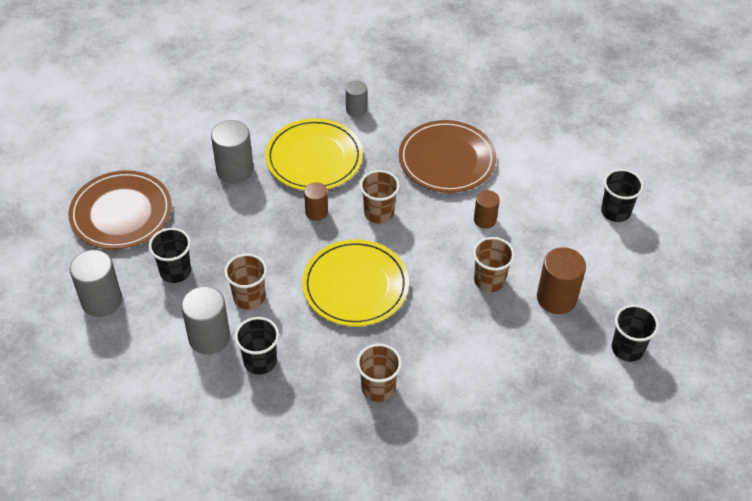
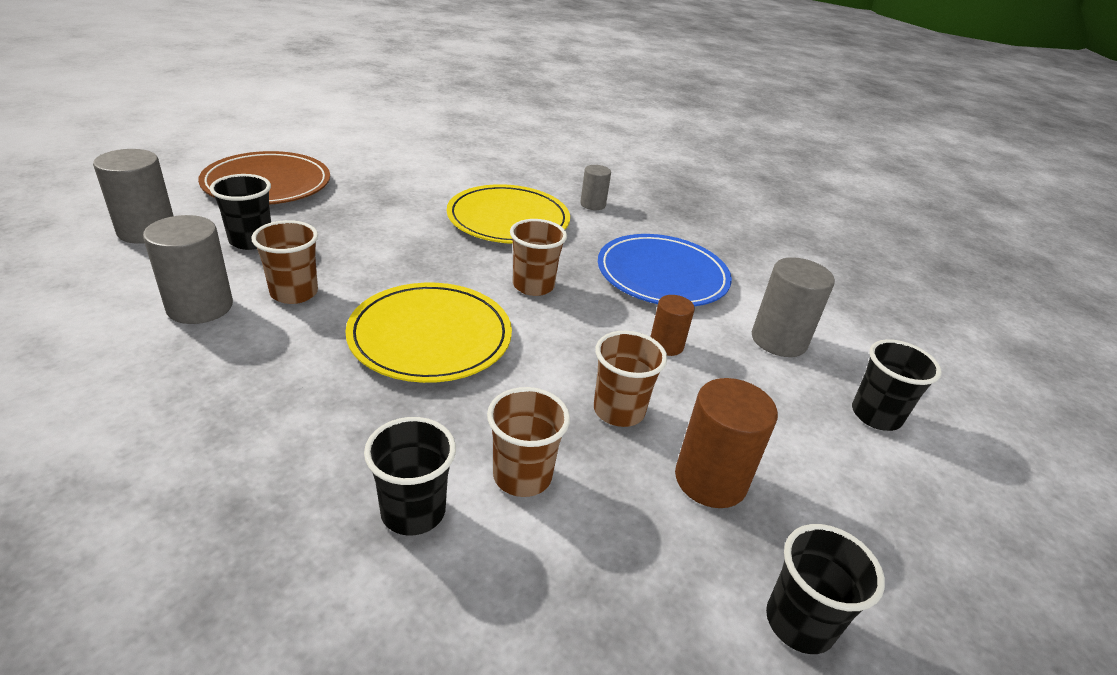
camera: 25 degrees right, 15 degrees down
grey cylinder [211,120,253,184] -> grey cylinder moved to [752,257,835,357]
black cup [235,317,279,375] -> black cup moved to [364,417,456,536]
brown cylinder [304,182,328,221] -> none
brown cup [356,344,402,402] -> brown cup moved to [487,387,570,497]
brown plate [399,120,496,193] -> blue plate [598,234,732,306]

